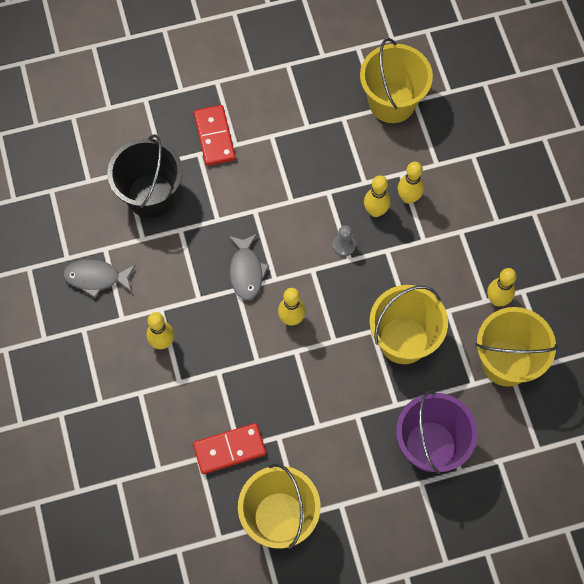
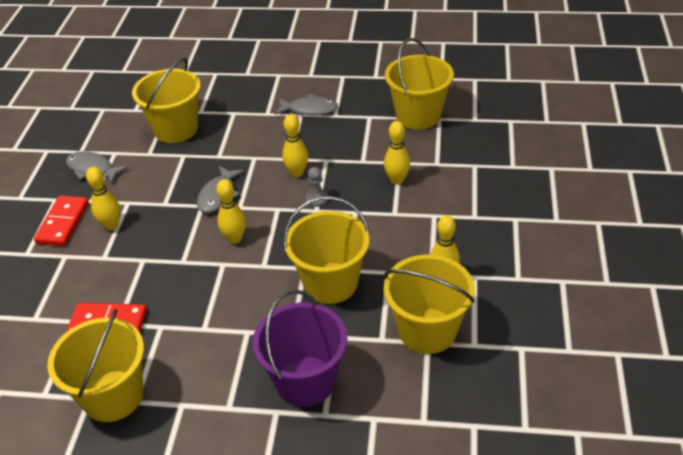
camera: 25 degrees right, 25 degrees down
black bucket [108,134,183,218] -> yellow bucket [132,58,201,143]
red domino [194,105,236,166] -> red domino moved to [34,196,89,246]
yellow bowling pin [364,175,390,217] -> yellow bowling pin moved to [282,114,308,177]
none -> grey fish [275,94,338,116]

